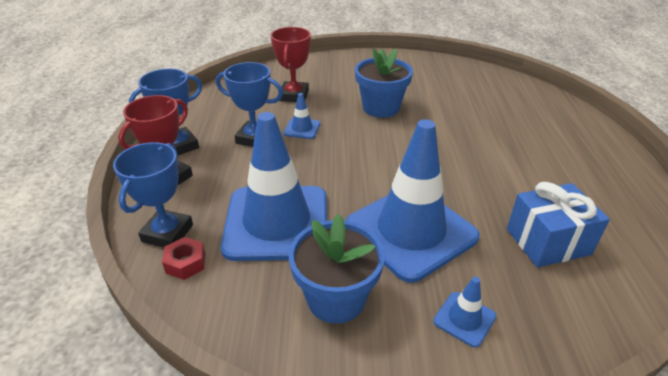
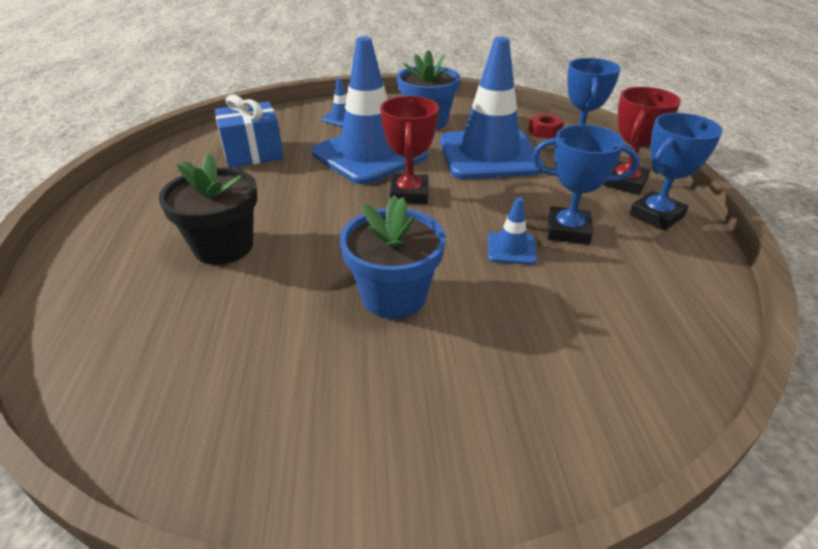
camera: 175 degrees right, 0 degrees up
red trophy [271,27,311,102] -> red trophy moved to [380,96,439,204]
none -> black flower pot [159,153,257,265]

